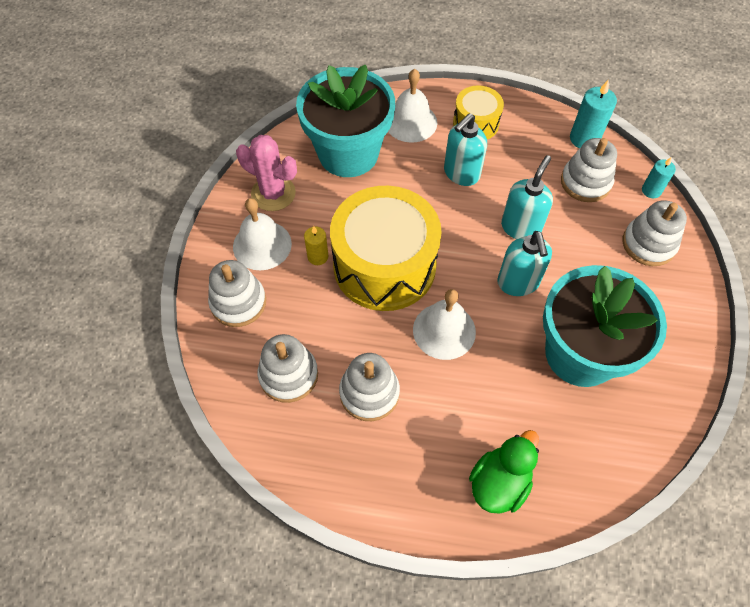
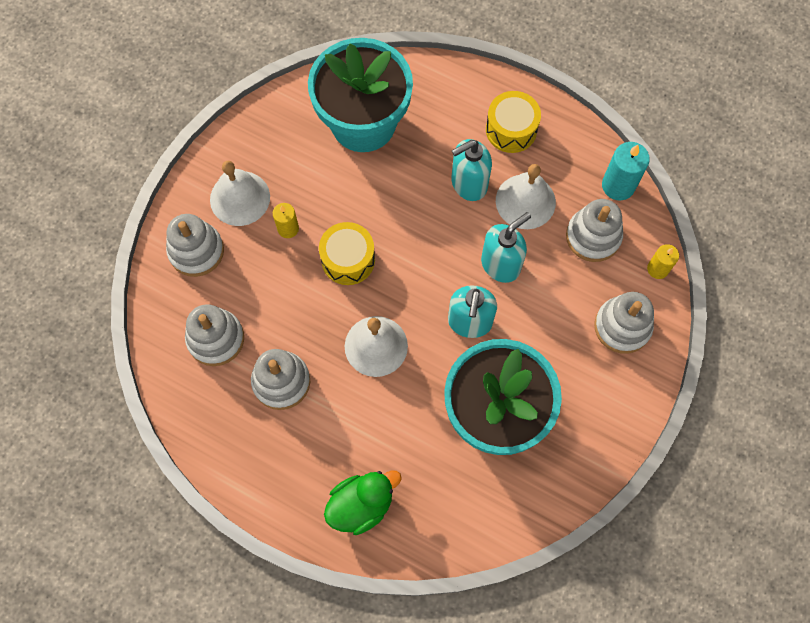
camera: 20 degrees right, 10 degrees up
pink cactus [236,135,297,211] -> none
yellow drum [330,186,442,311] -> yellow drum [319,222,375,285], size x0.51
white bell [388,69,437,143] -> white bell moved to [496,164,556,229]
turquoise candle [642,157,676,198] -> yellow candle [647,244,679,279]

